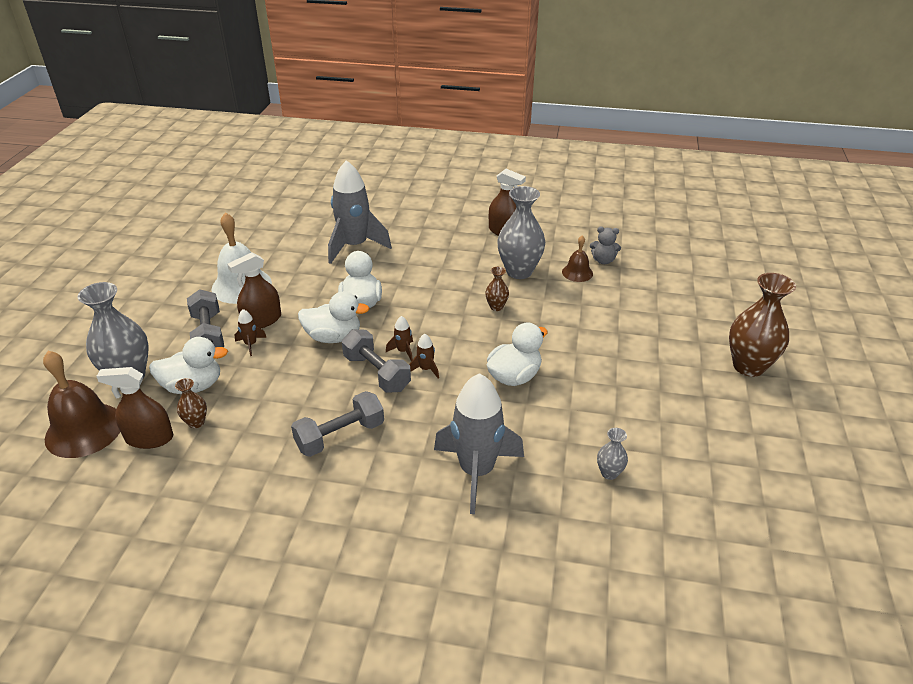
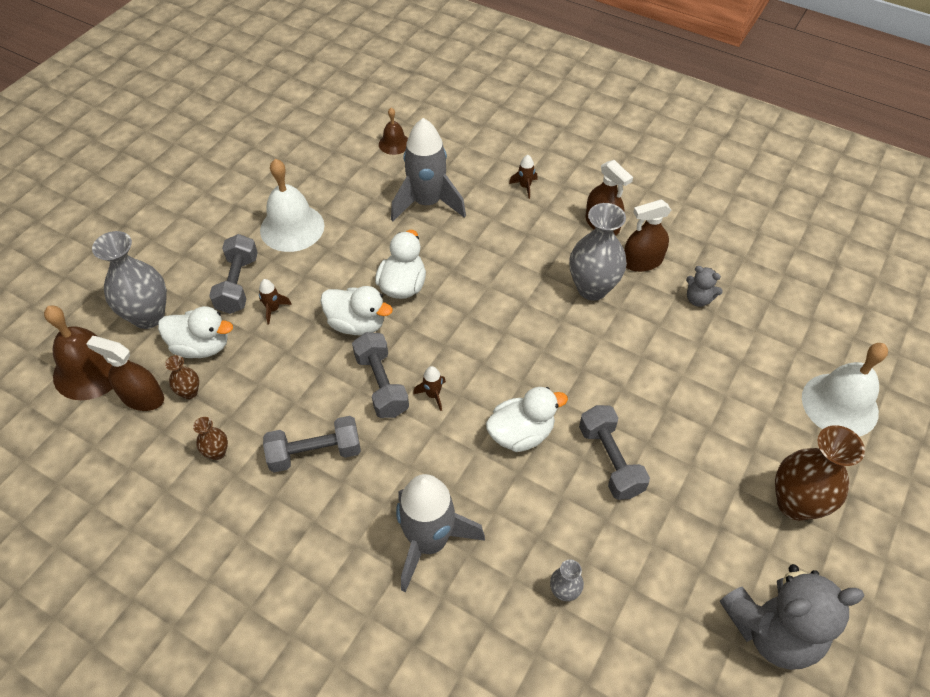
camera: 20 degrees right, 15 degrees up
brown spray bottle [227,252,281,329] -> brown spray bottle moved to [624,199,671,272]
brown rocket [386,316,413,361] -> brown rocket moved to [509,155,538,199]
brown vase [485,267,509,311] -> brown vase moved to [193,417,228,460]
brown bell [562,235,593,282] -> brown bell moved to [379,108,408,155]
none -> grey dumbbell [579,405,650,500]
none -> grey teddy bear [720,564,864,670]
none -> white bell [802,343,888,437]

